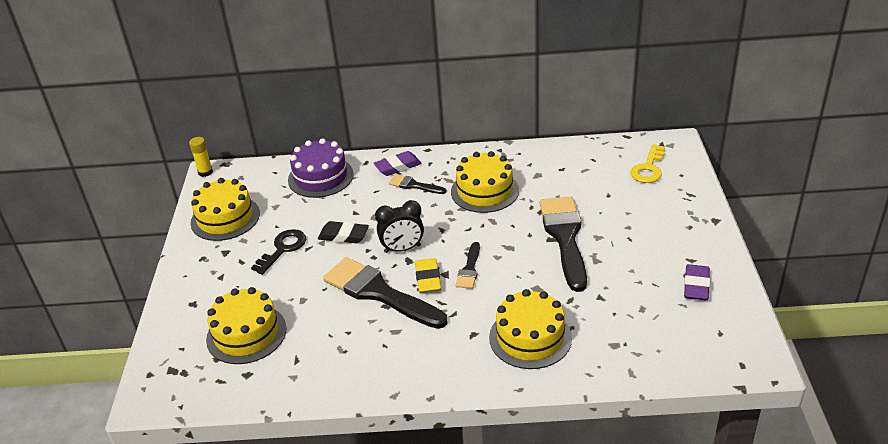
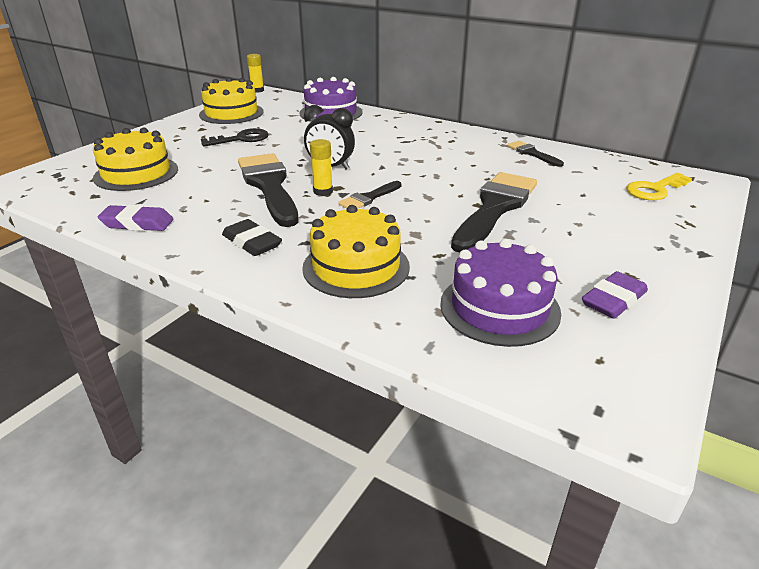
camera: 30 degrees right, 5 degrees down
black eraser [318,221,369,243] -> black eraser moved to [222,219,282,256]
purple eraser [374,151,422,176] -> purple eraser moved to [98,205,173,231]
black brush [389,174,447,194] -> black brush moved to [507,141,564,167]
yellow eraser [415,258,441,293] -> yellow glue stick [310,139,333,196]
yellow cake [451,151,519,213] -> none
none -> purple cake [440,239,561,347]

